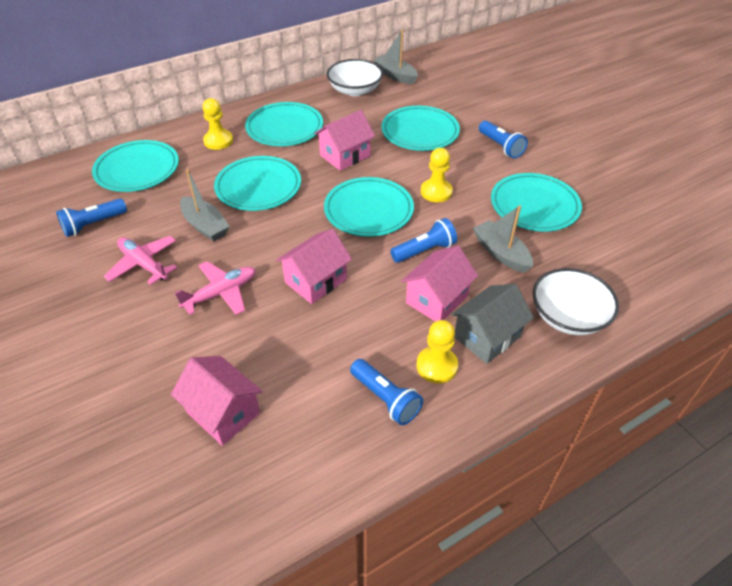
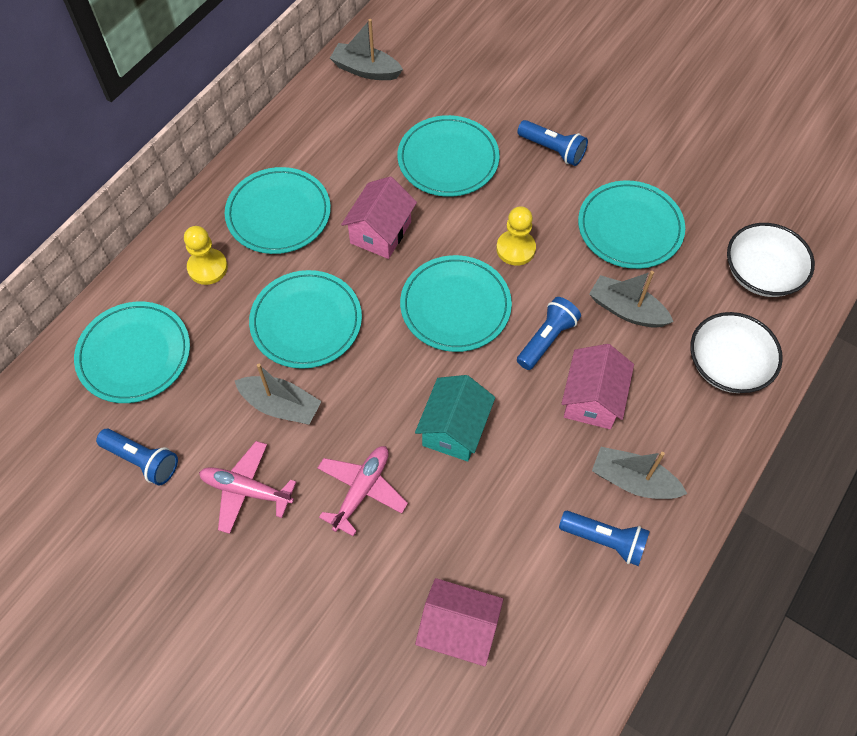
camera: 25 degrees left, 15 degrees up
blue flashlight [56,199,127,237] -> blue flashlight turned 90 degrees counterclockwise [96,429,178,486]
pink house [276,229,352,304] -> turquoise house [415,375,495,461]
white bowl [327,59,383,96] -> white bowl moved to [727,223,815,297]
yellow pawn [416,320,458,384] -> grey boat [592,447,687,499]
grey house [451,284,534,364] -> none

